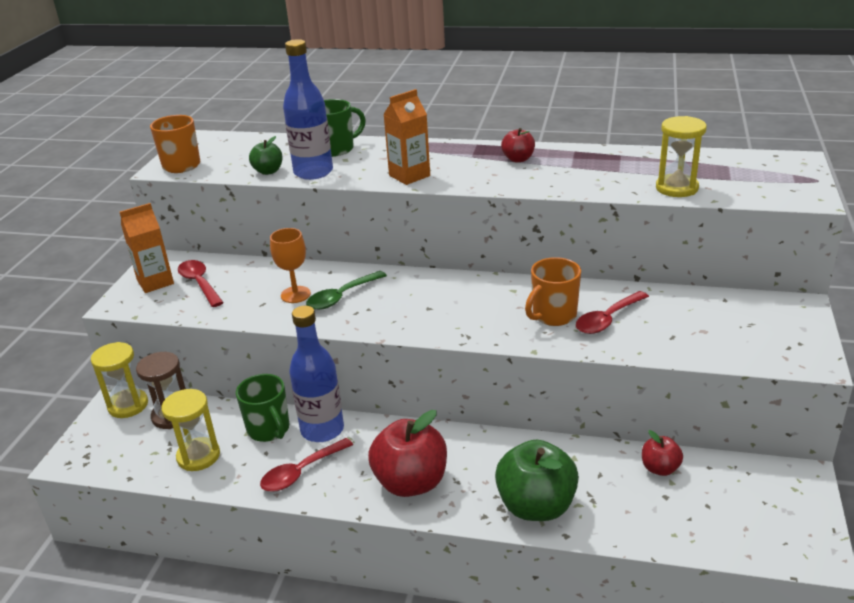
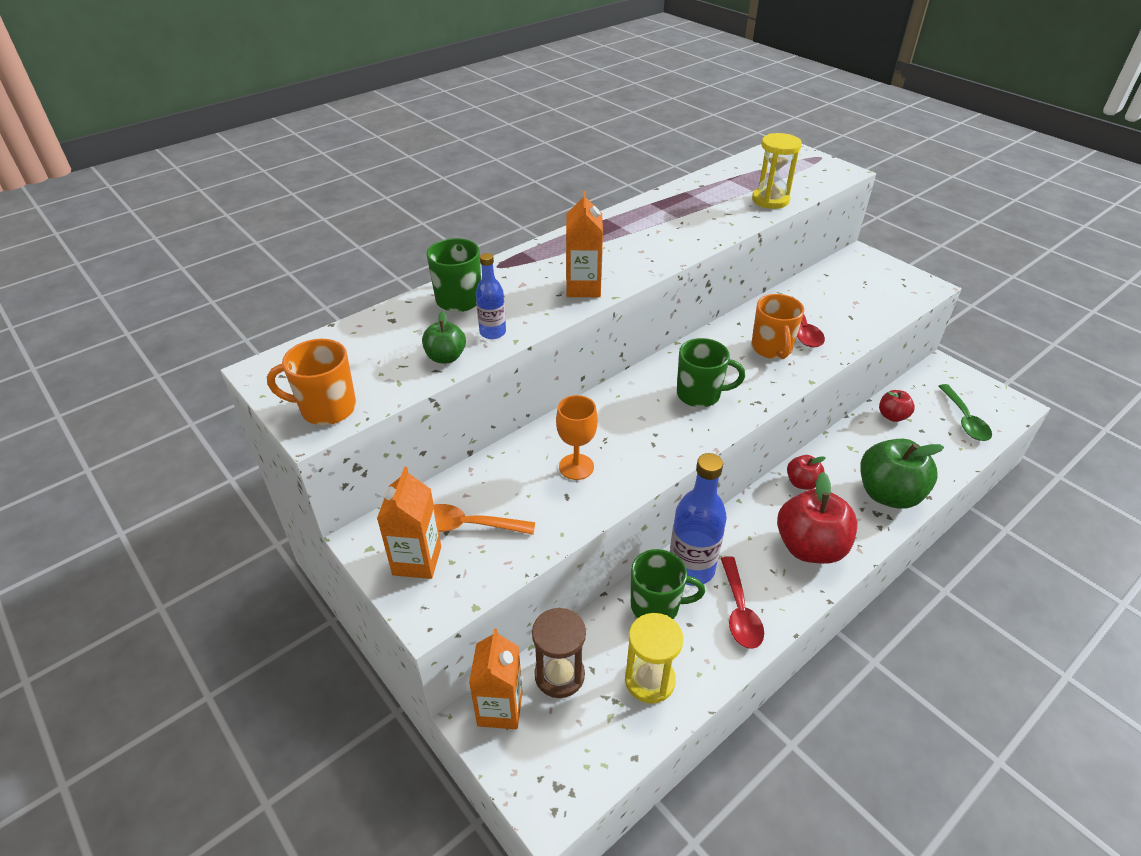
camera: 55 degrees left, 10 degrees up
yellow hourglass [91,342,148,418] -> orange carton [469,629,523,729]
red spoon [178,260,224,307] -> orange spoon [434,504,535,535]
blue bottle [283,39,333,180] -> blue bottle [476,253,506,339], size x0.54
green spoon [306,271,387,310] -> green spoon moved to [938,384,992,441]
red apple [501,128,535,162] -> red apple moved to [787,455,826,490]
none -> green mug [677,338,745,408]

